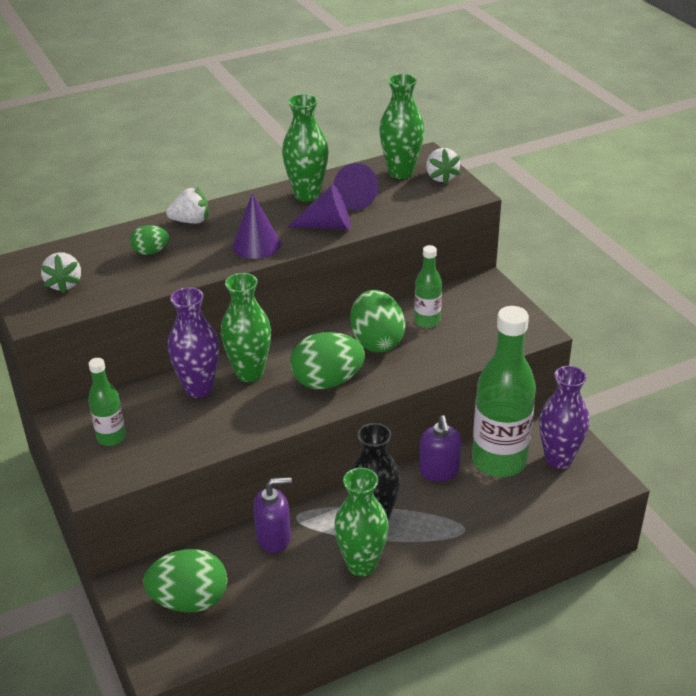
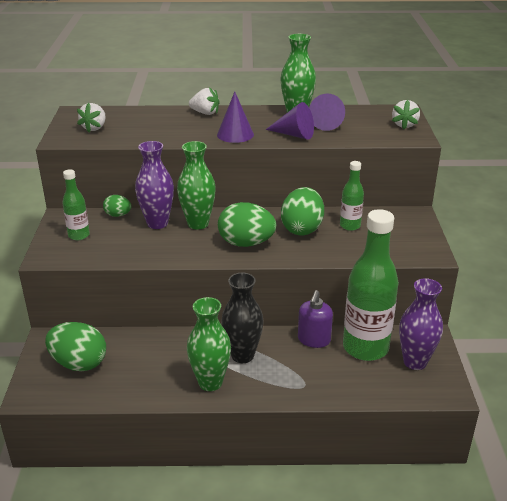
camera: 25 degrees right, 5 degrees down
green egg [130,225,169,255] -> green egg moved to [103,195,131,217]
purple soap dispenser [253,477,292,553] -> none
green vase [379,74,424,179] -> none

